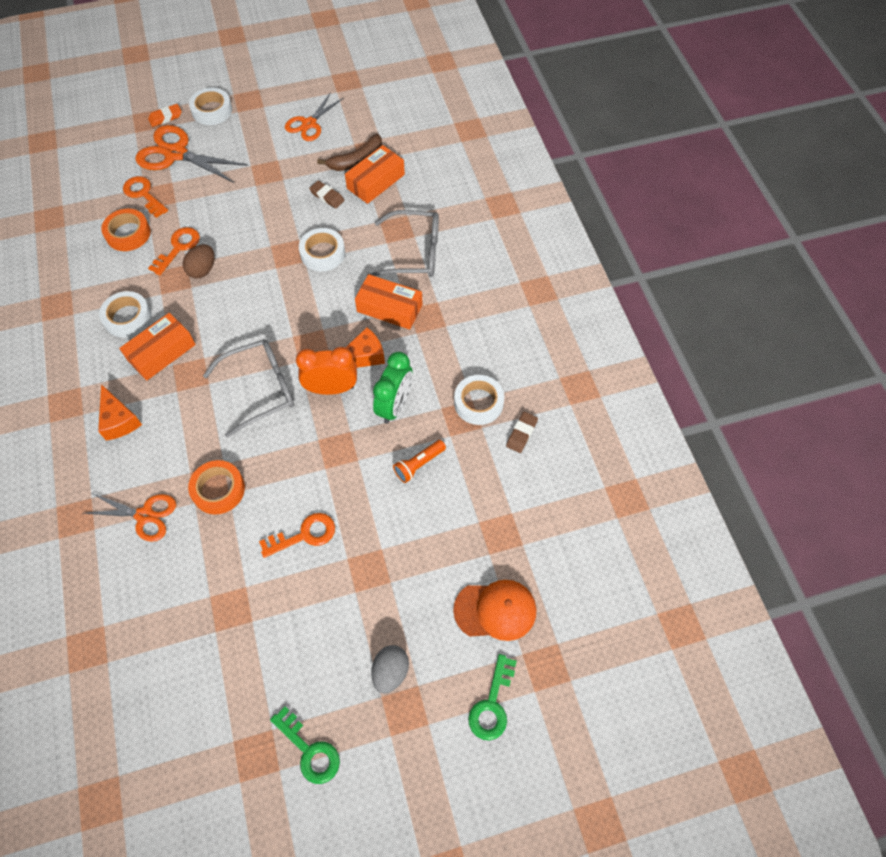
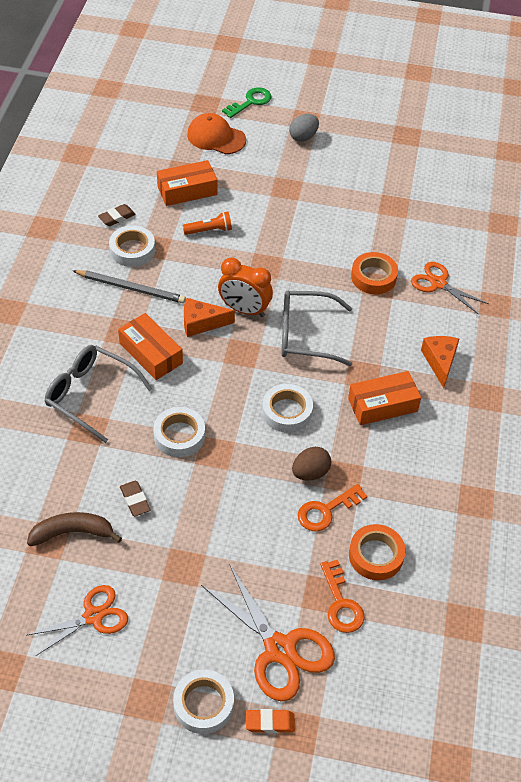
camera: 155 degrees left, 10 degrees down
white tape [99,291,152,338] -> white tape moved to [262,384,313,433]
orange key [259,513,335,558] -> none
green key [270,706,340,784] -> none
orange box [345,145,405,204] -> orange box moved to [157,160,217,206]
green clock [373,352,413,424] -> none
none -> grey pencil [73,270,186,303]

